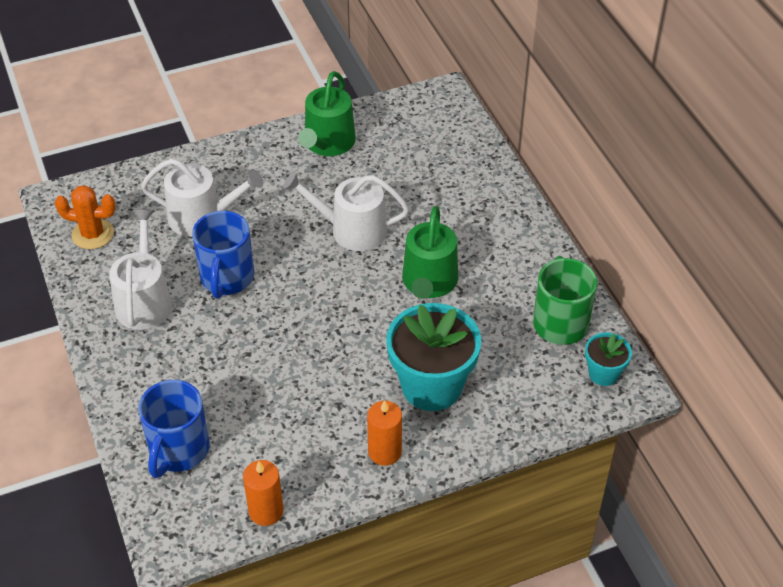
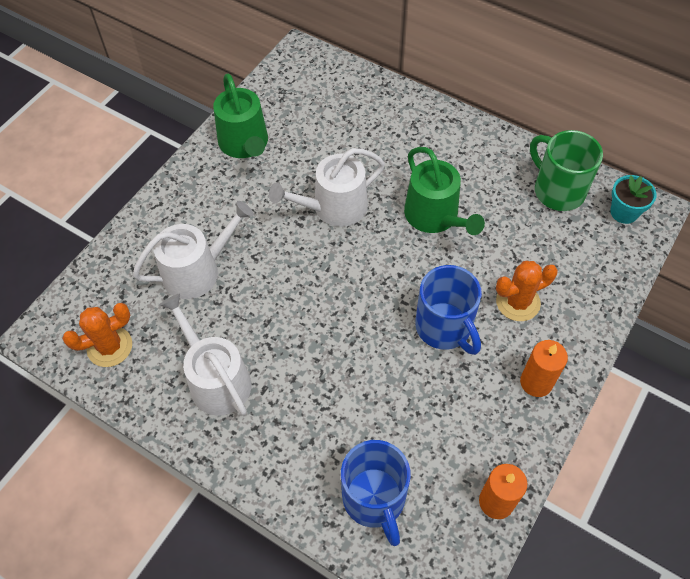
camera: 35 degrees left, 10 degrees up
blue mug [192,211,254,299] -> blue mug moved to [415,265,482,355]
turquoise flower pot [386,303,481,411] -> orange cactus [496,261,558,321]

